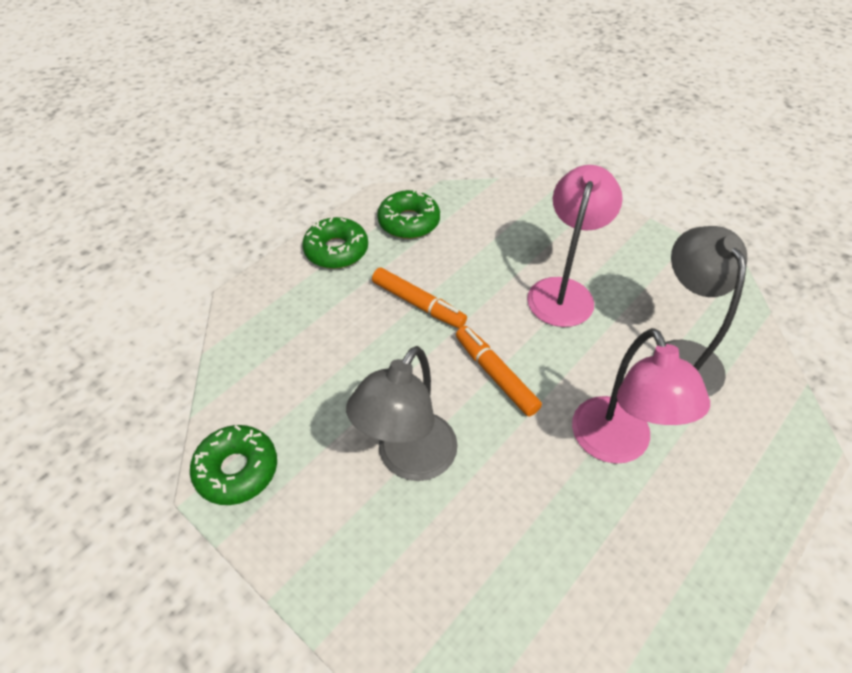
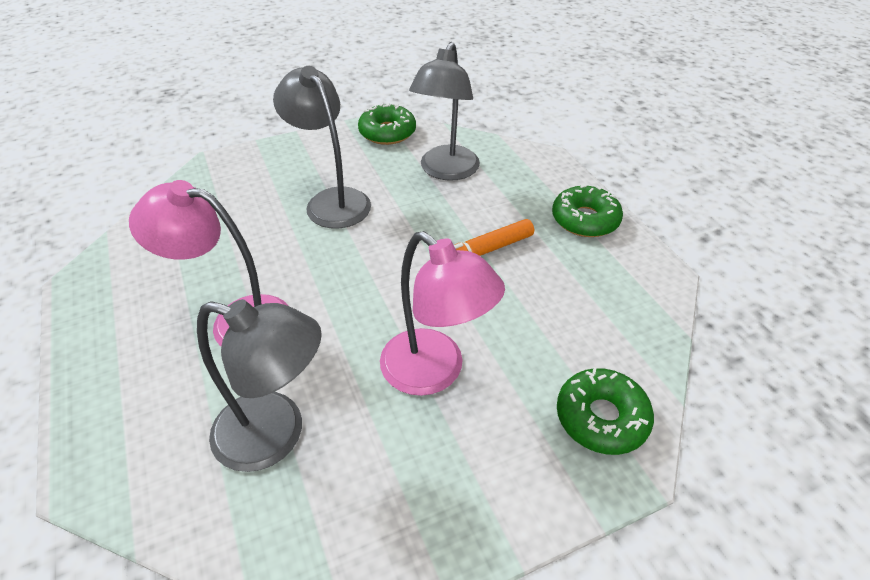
camera: 115 degrees right, 5 degrees down
green donut [377,189,440,239] -> green donut moved to [557,367,654,455]
orange marker [456,326,542,417] -> none
none -> grey lamp [409,42,480,181]

